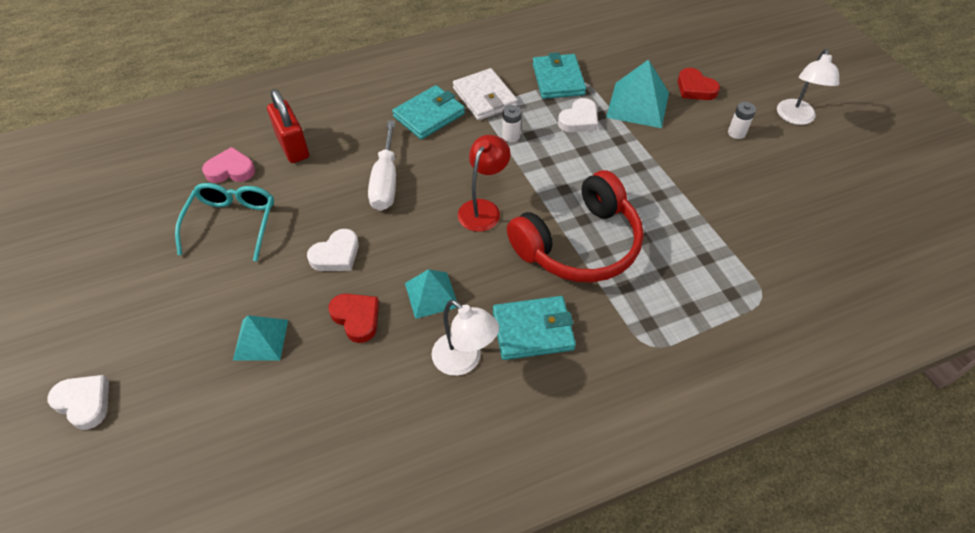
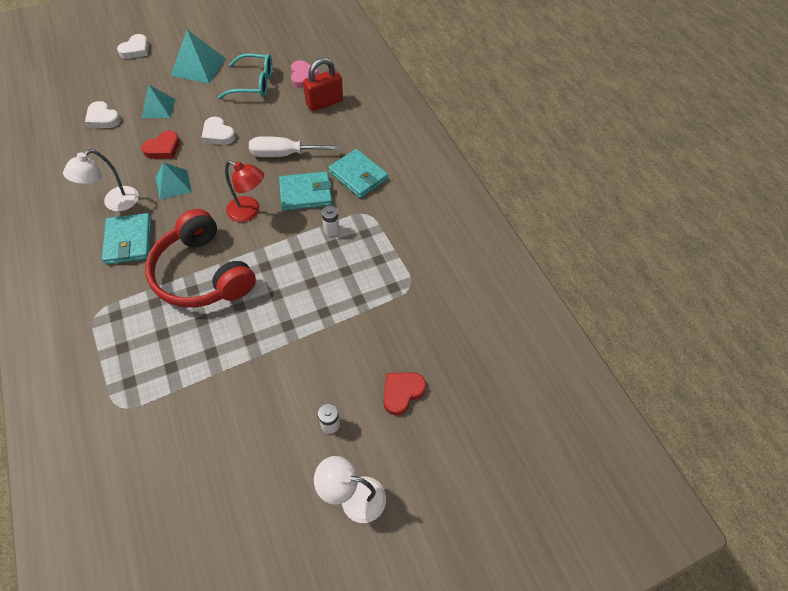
camera: 85 degrees right, 5 degrees up
white wallet [453,68,518,120] -> none
turquoise wallet [533,52,586,99] -> turquoise wallet moved to [279,172,332,211]
white heart [558,98,598,132] -> white heart moved to [85,101,121,128]
turquoise pyramid [606,59,669,128] -> turquoise pyramid moved to [171,30,226,83]

